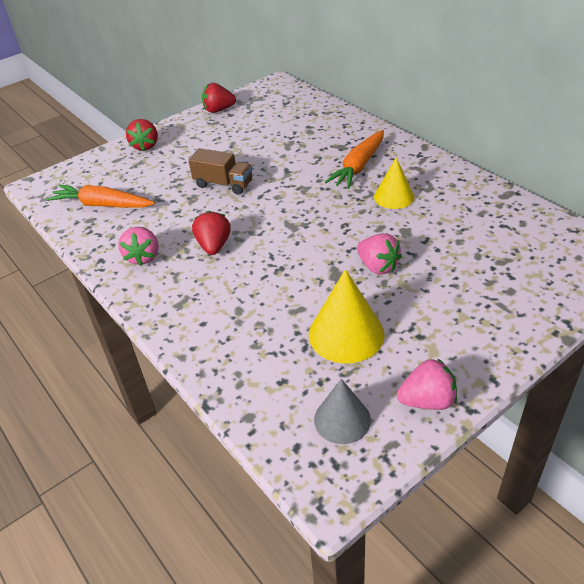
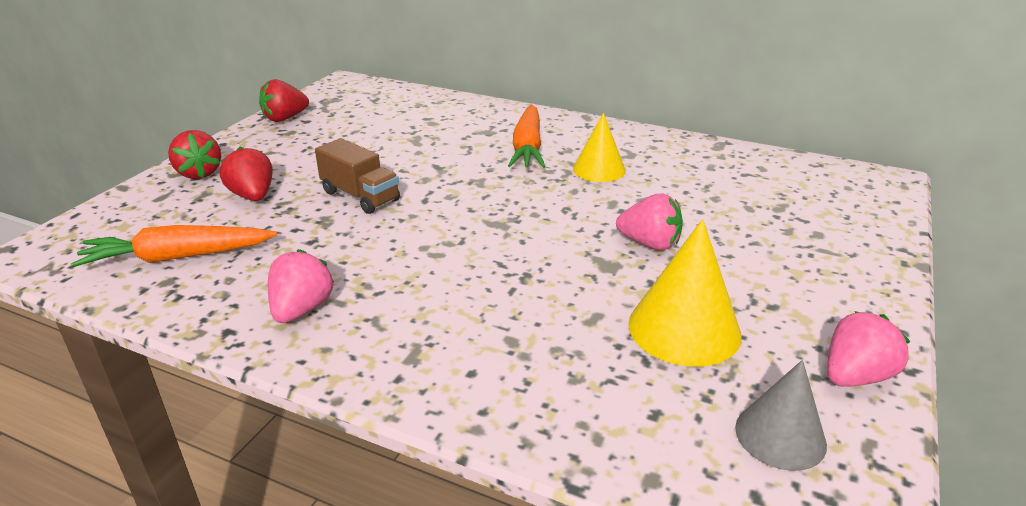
camera: 30 degrees left, 10 degrees down
pink strawberry [118,227,158,266] -> pink strawberry turned 135 degrees counterclockwise [268,249,334,323]
brown truck [188,148,253,195] -> brown truck turned 45 degrees clockwise [315,138,400,214]
red strawberry [192,211,231,255] -> red strawberry moved to [220,146,273,201]

